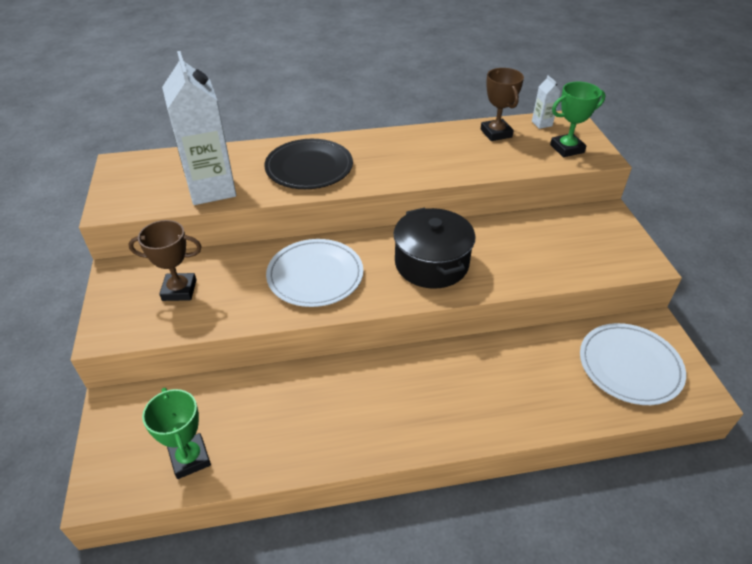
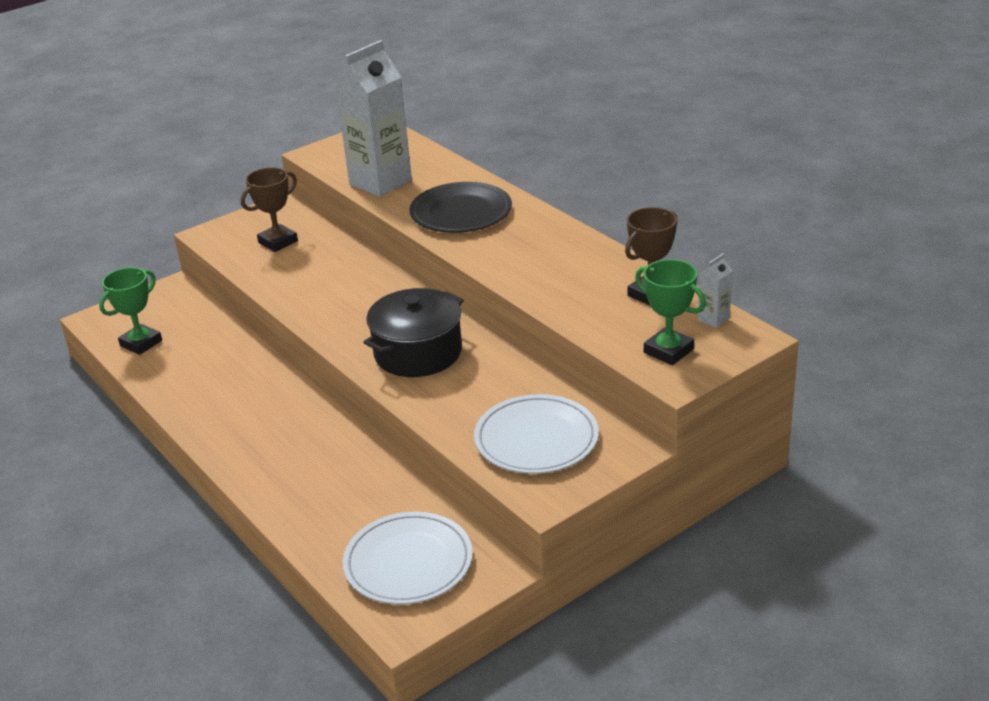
camera: 65 degrees right, 10 degrees down
brown trophy [128,220,202,301] -> brown trophy turned 75 degrees clockwise [241,167,298,252]
white plate [266,239,363,307] -> white plate moved to [474,394,599,474]

